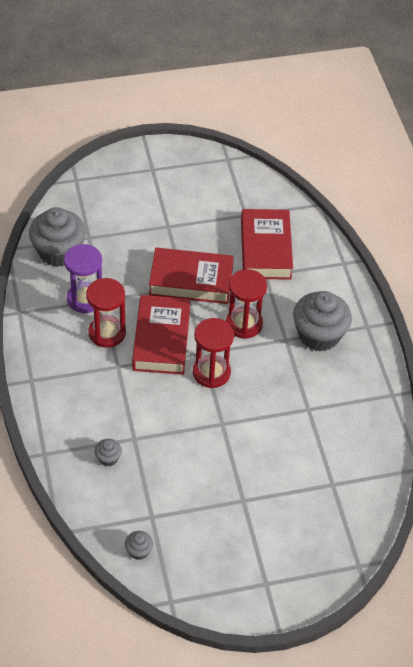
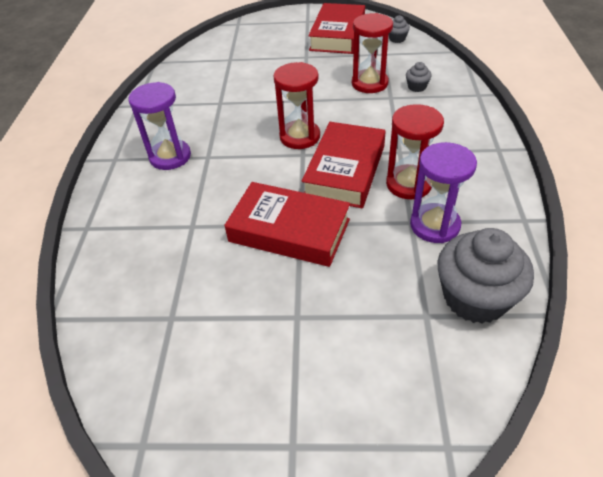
camera: 160 degrees left, 5 degrees down
red hourglass [226,269,267,339] -> red hourglass moved to [352,13,393,93]
red book [241,209,293,280] -> red book moved to [308,3,365,54]
grey cupcake [293,291,352,352] -> purple hourglass [129,82,191,170]

